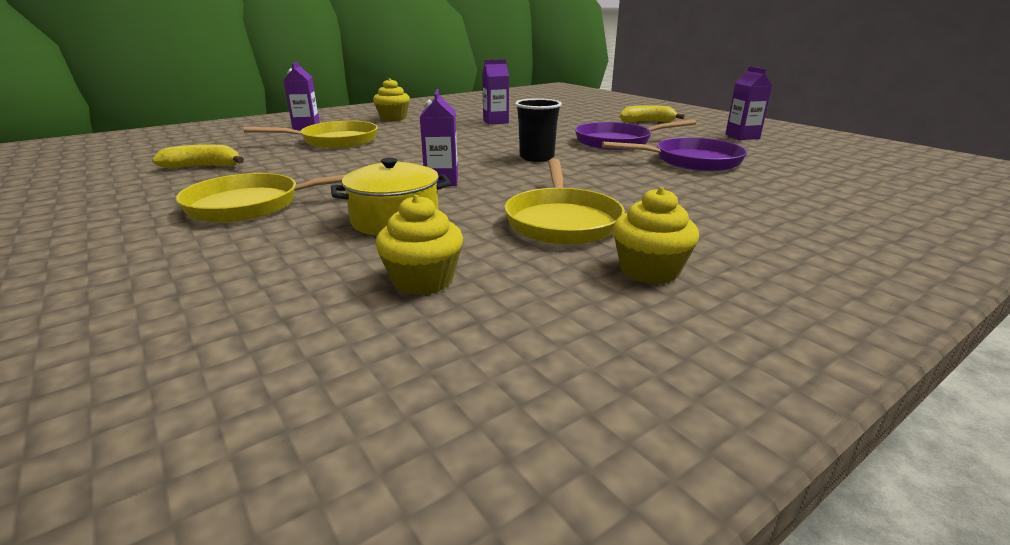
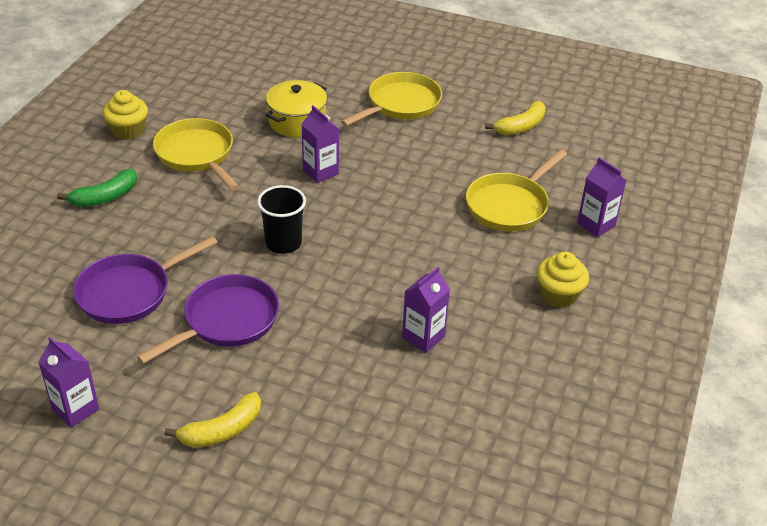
camera: 145 degrees right, 15 degrees up
yellow cupcake [376,195,463,295] -> none
none -> green banana [57,169,137,207]

